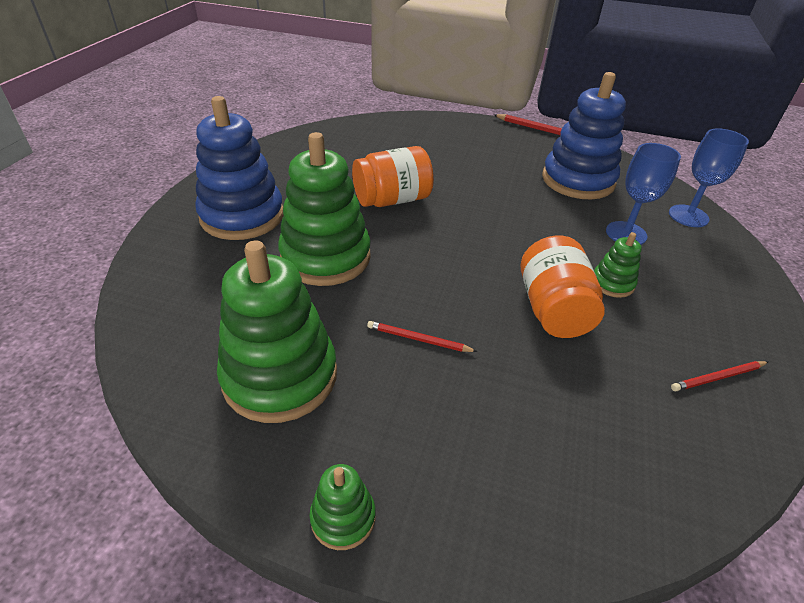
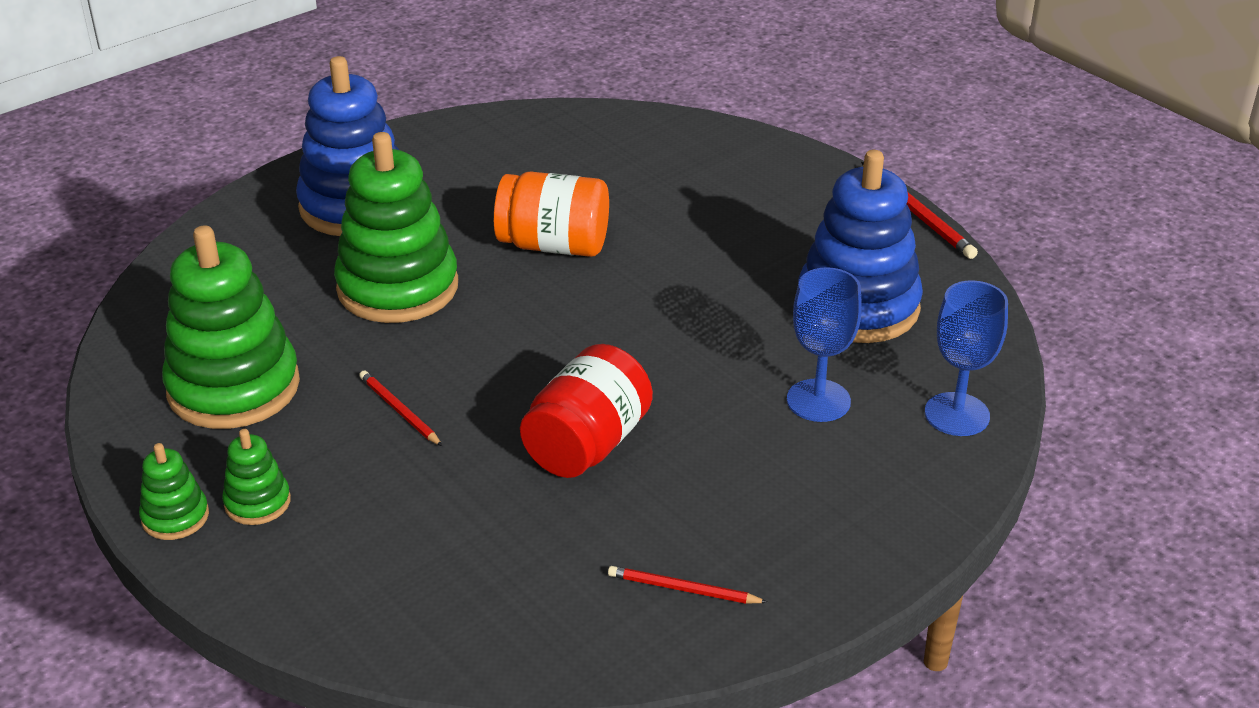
camera: 35 degrees right, 5 degrees down
orange jar [521,236,605,338] -> red jar [520,344,653,478]
green stacking toy [594,232,642,298] -> green stacking toy moved to [222,429,291,525]

